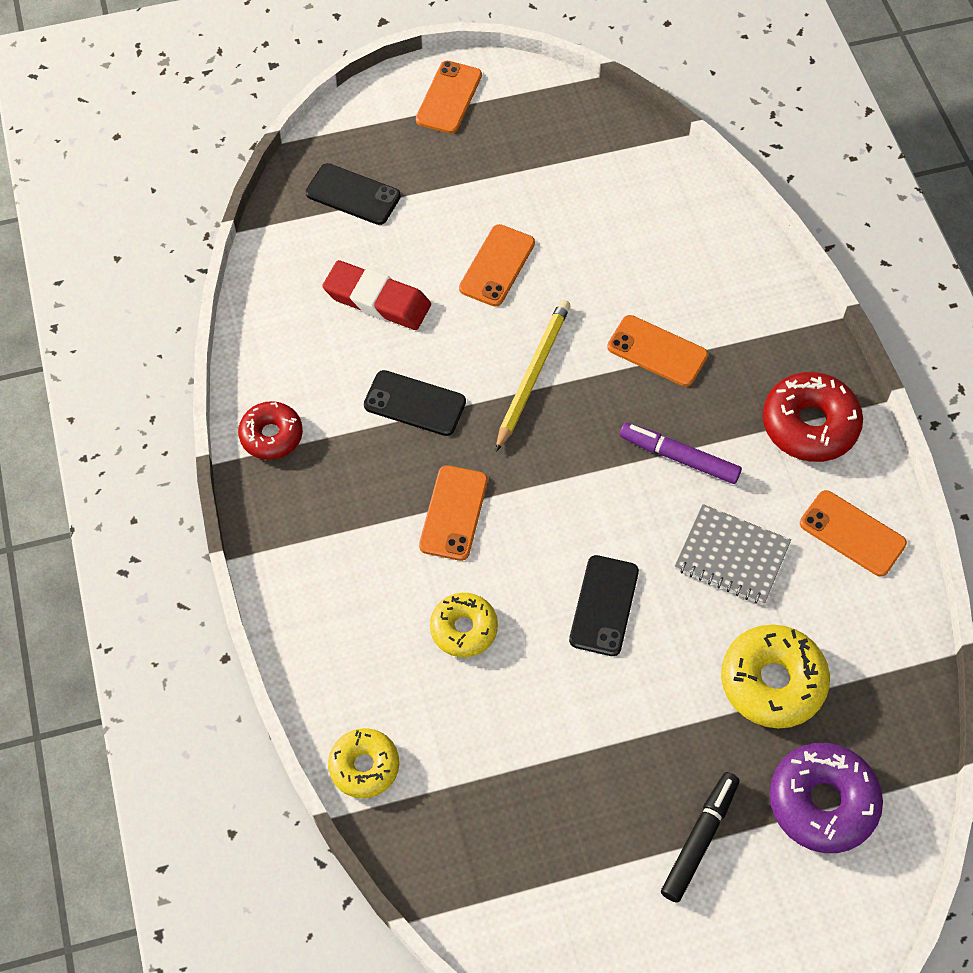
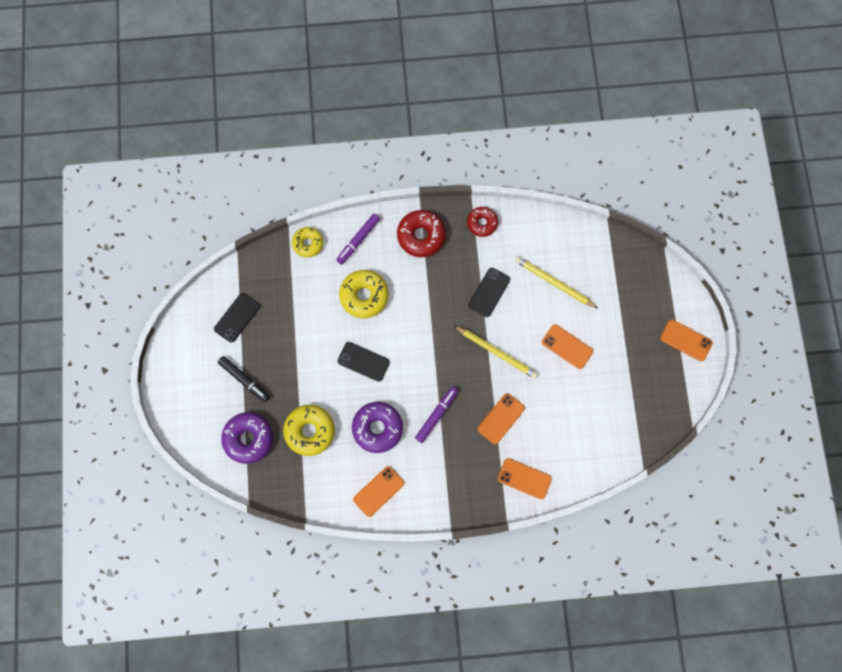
camera: 100 degrees right, 15 degrees up
black phone [306,163,401,225] -> black phone moved to [214,293,260,343]
red eraser [322,260,431,330] -> yellow pencil [515,256,598,308]
orange phone [419,465,488,561] -> orange phone moved to [498,458,552,499]
yellow donut [430,593,498,657] -> yellow donut [339,270,389,318], size x1.55
grey notebook [675,504,791,605] -> purple donut [352,402,403,453]
red donut [763,372,863,462] -> red donut moved to [397,210,446,257]
none -> purple marker [336,214,380,265]

